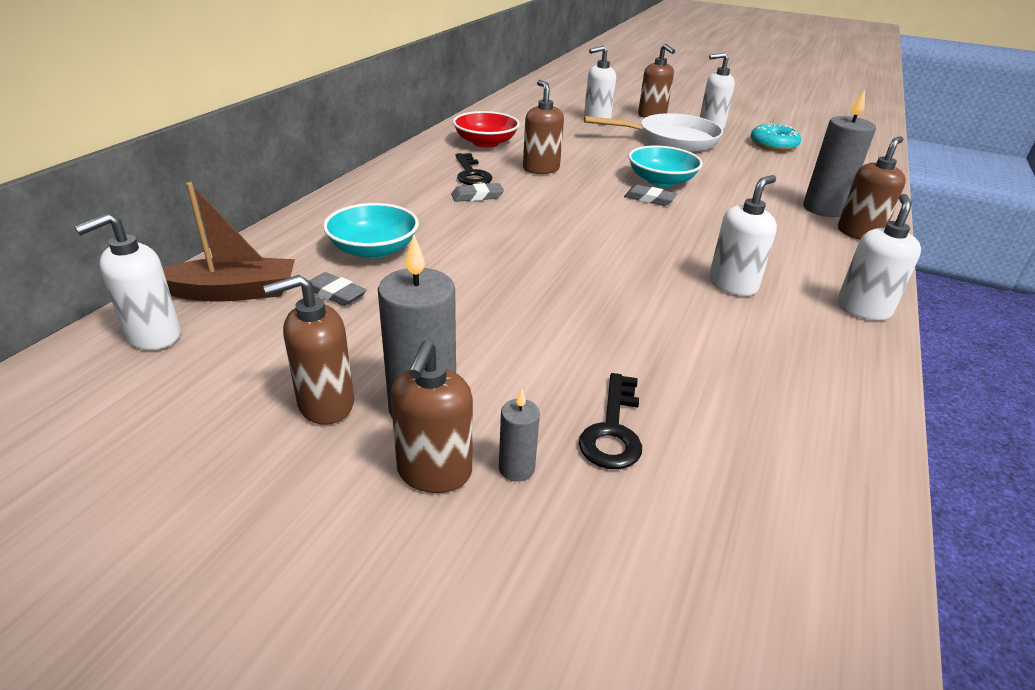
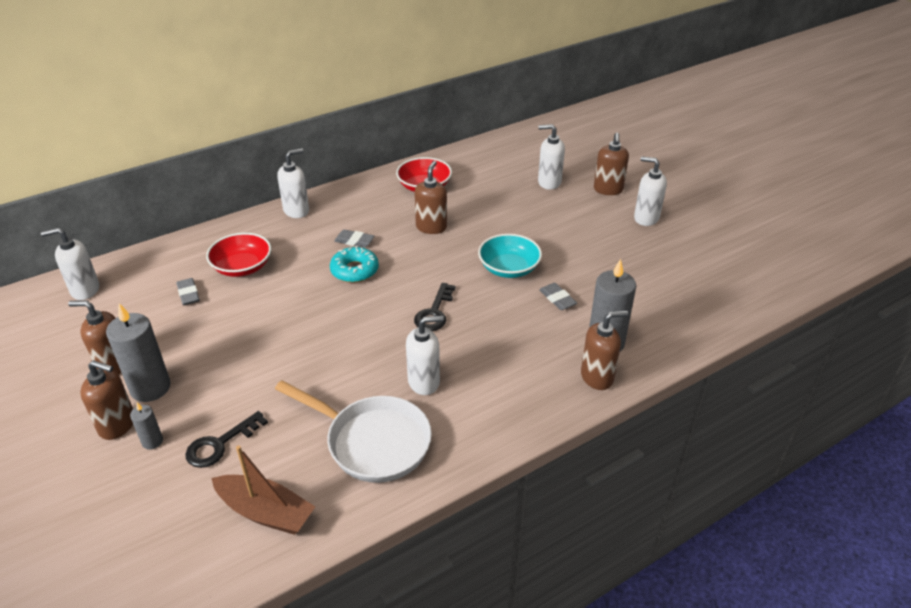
camera: 35 degrees right, 5 degrees up
brown boat [162,182,295,302] -> brown boat moved to [212,446,315,535]
turquoise bowl [323,203,419,259] -> red bowl [206,233,271,277]
brown soap dispenser [391,340,473,493] -> brown soap dispenser turned 120 degrees counterclockwise [80,360,133,440]
black key [455,153,492,185] -> black key moved to [414,283,456,331]
white pan [584,113,723,152] -> white pan moved to [275,380,432,483]
grey eraser [624,185,677,206] -> grey eraser moved to [539,283,577,310]
turquoise donut [750,123,801,151] -> turquoise donut moved to [330,246,379,283]
white soap dispenser [837,194,921,320] -> white soap dispenser moved to [277,149,309,218]

